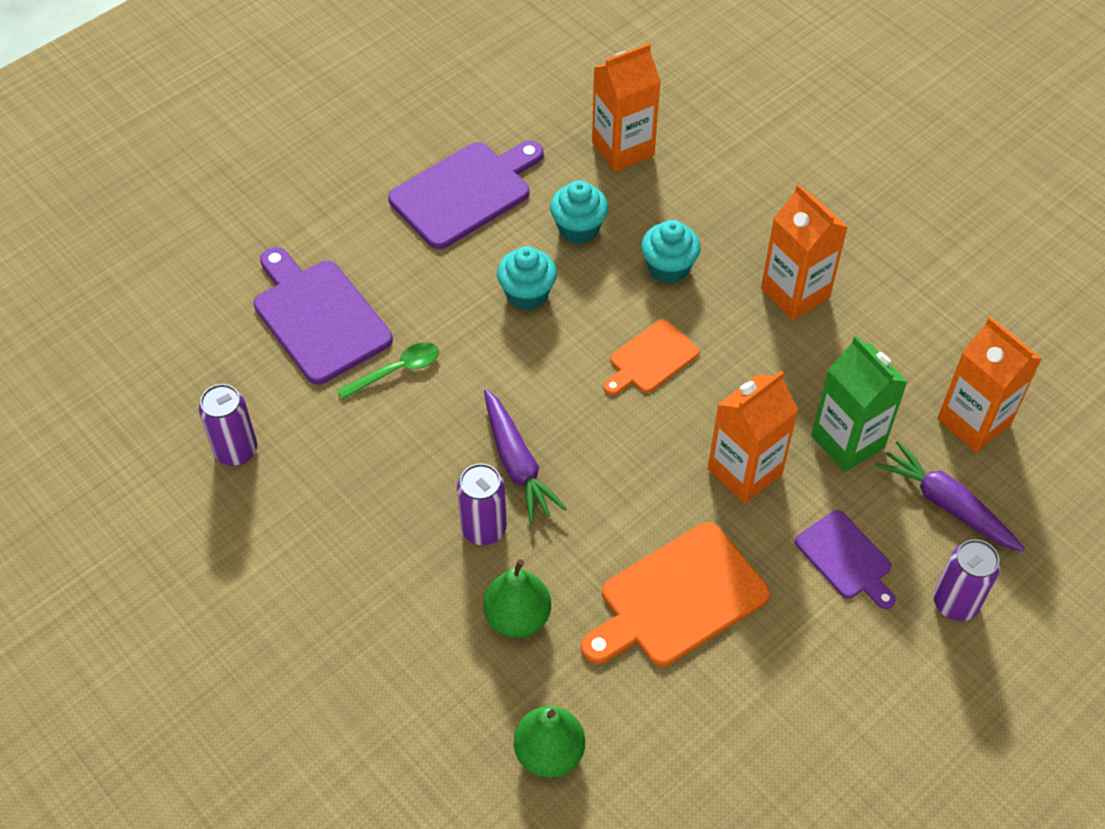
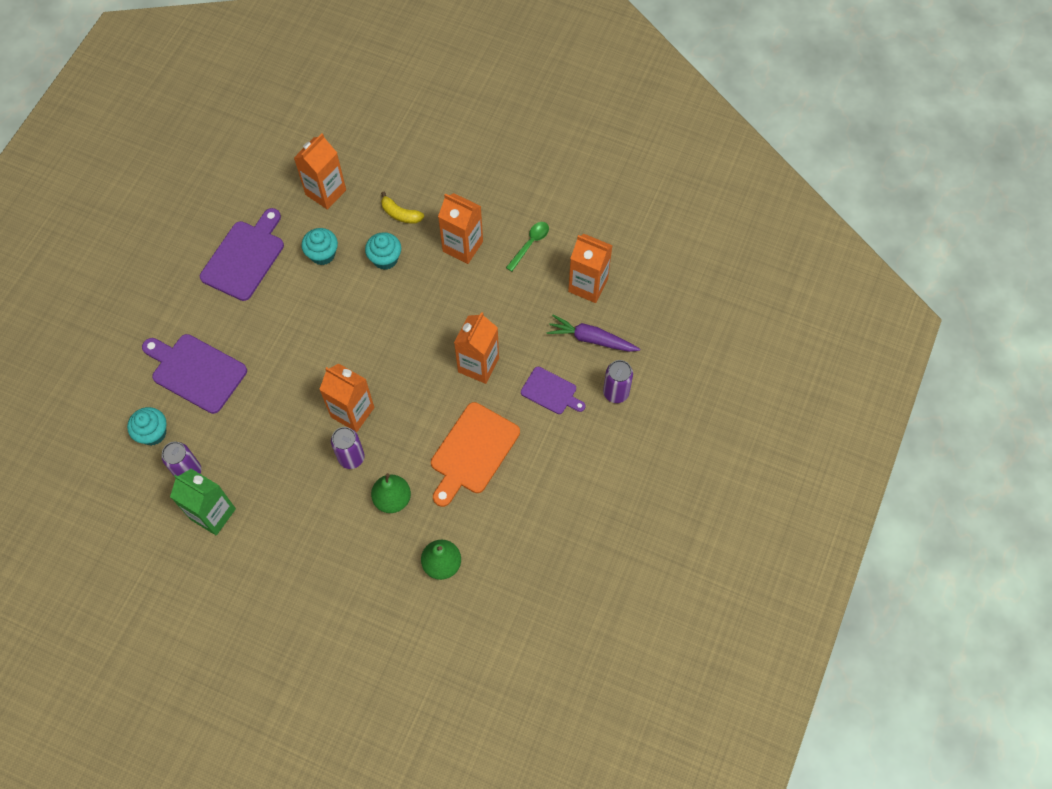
camera: 25 degrees left, 10 degrees up
green spoon [337,342,439,400] -> green spoon moved to [506,222,549,272]
purple carrot [484,389,567,524] -> orange carton [319,363,374,432]
turquoise cupcake [497,246,557,310] -> turquoise cupcake moved to [127,407,167,446]
orange cutting board [603,319,700,395] -> none
green carton [811,335,908,472] -> green carton moved to [170,469,236,536]
none -> yellow banana [381,192,424,224]

